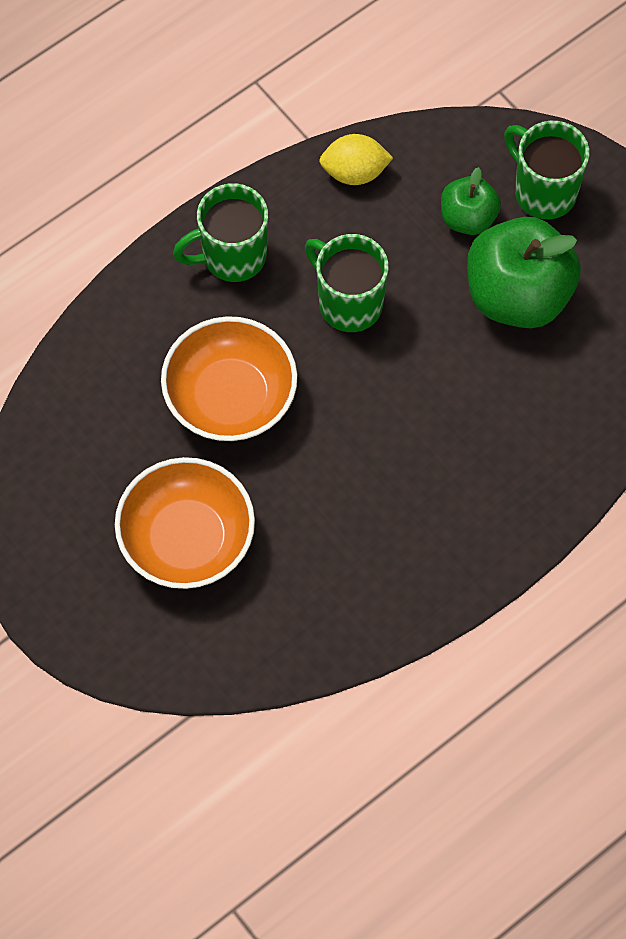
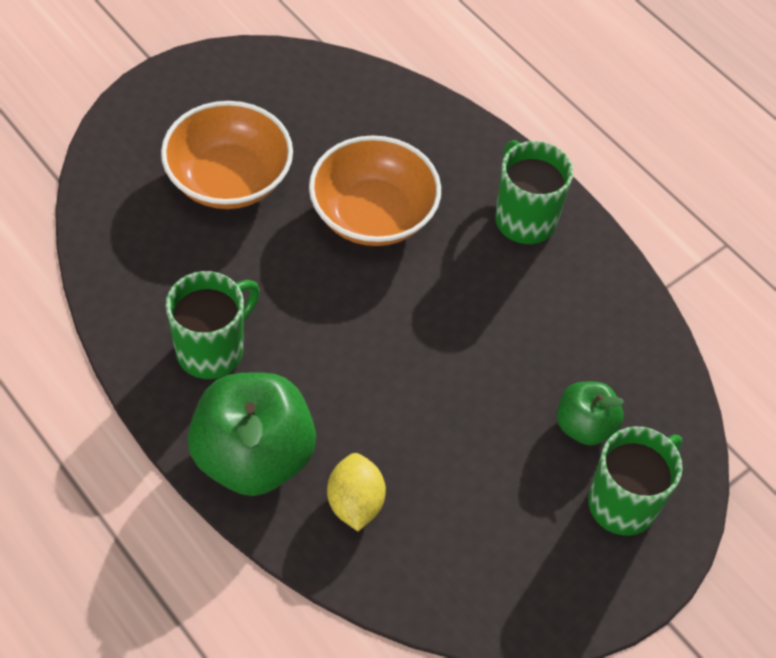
camera: 85 degrees right, 10 degrees down
green mug [305,234,389,332] -> green mug moved to [166,271,260,379]
yellow lemon [319,134,393,185] -> yellow lemon moved to [327,453,386,531]
green apple [467,217,581,328] -> green apple moved to [188,372,316,496]

